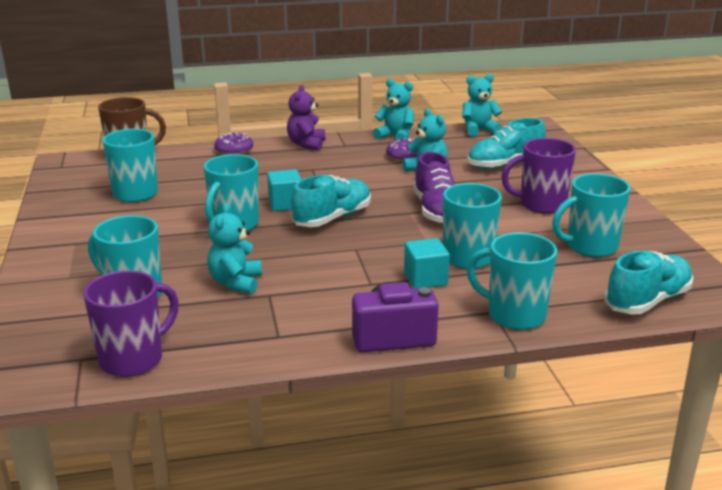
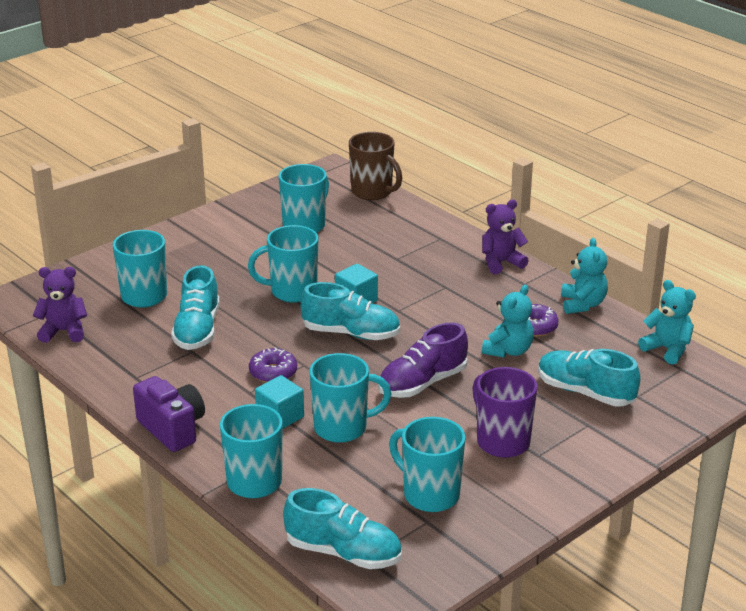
camera: 60 degrees right, 5 degrees up
purple mug [83,271,179,377] -> purple teddy bear [33,267,87,343]
turquoise teddy bear [207,203,262,294] -> turquoise shoe [171,265,220,350]
purple donut [214,132,253,155] -> purple donut moved to [249,347,297,383]

